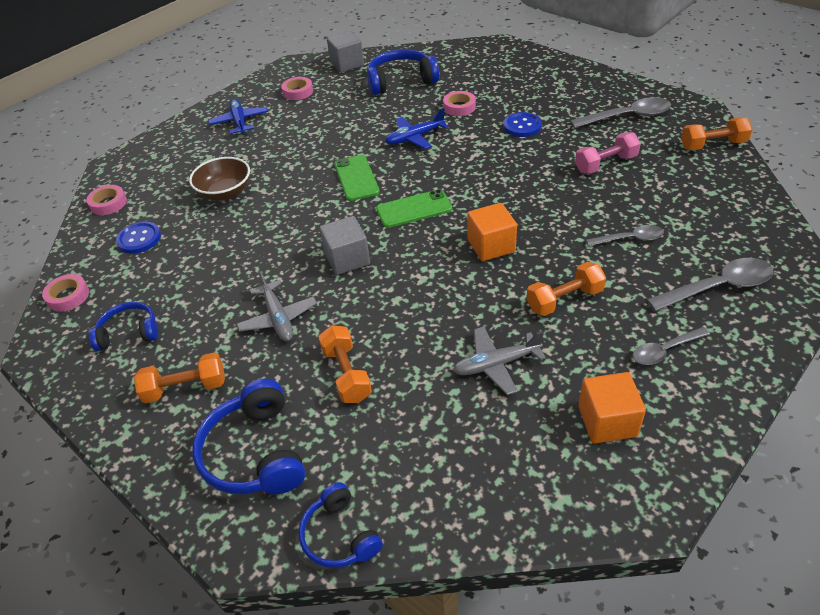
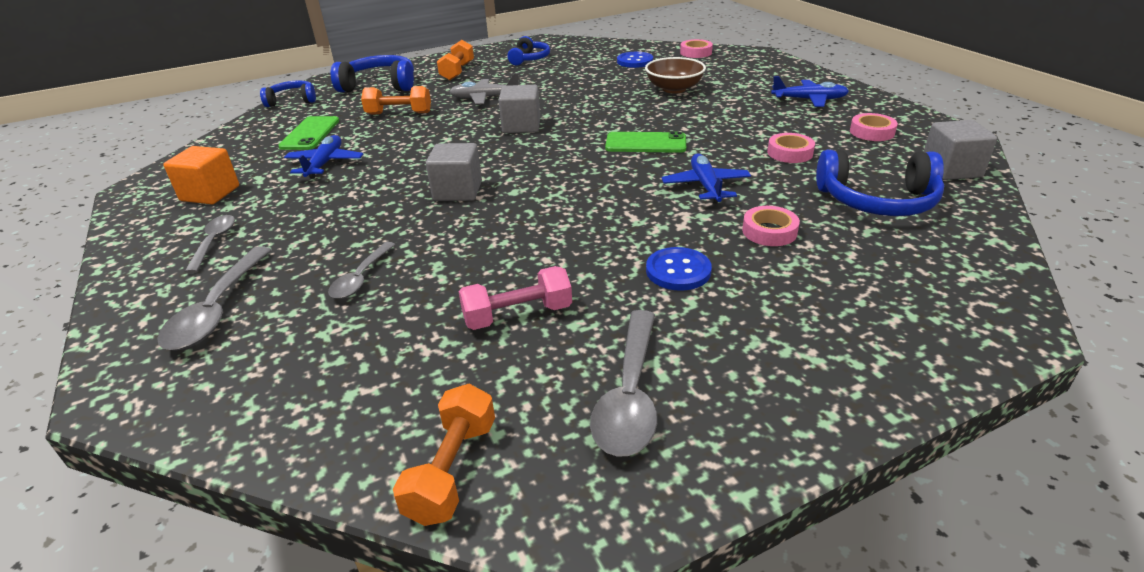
camera: 110 degrees right, 10 degrees down
pink tape [42,274,89,312] -> pink tape moved to [767,133,815,163]
blue headphones [367,49,439,95] -> blue headphones turned 90 degrees clockwise [816,150,944,216]
green phone [376,189,452,228] -> green phone moved to [278,116,339,150]
grey plane [453,327,546,395] -> blue plane [284,135,363,179]
orange cube [467,203,517,261] -> grey cube [426,143,482,201]
orange dumbbell [527,262,606,316] -> none
pink dumbbell [575,132,641,174] -> pink dumbbell turned 75 degrees clockwise [458,266,572,330]

